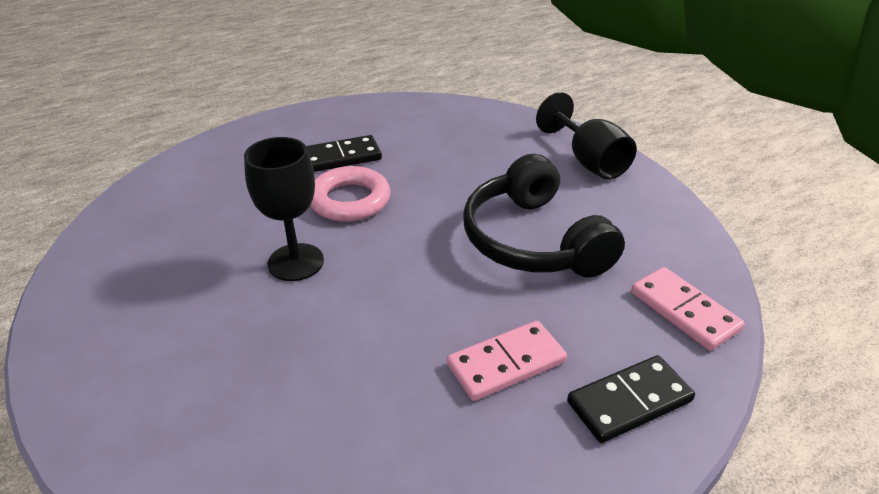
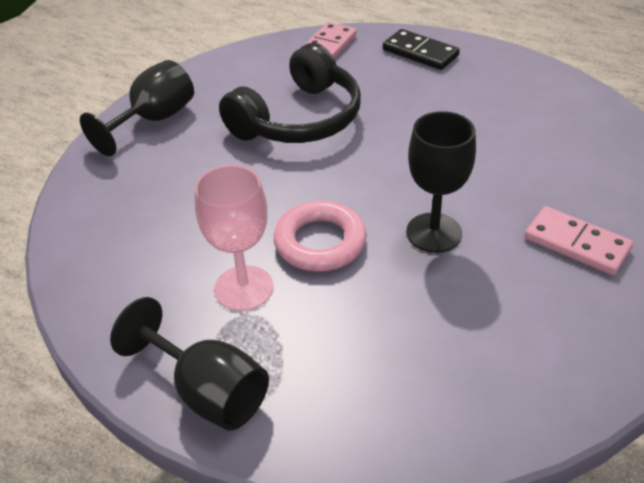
camera: 115 degrees left, 5 degrees up
black domino [306,135,382,172] -> pink goblet [195,165,273,311]
pink domino [447,321,567,401] -> pink domino moved to [525,206,633,275]
none -> black goblet [110,297,269,431]

